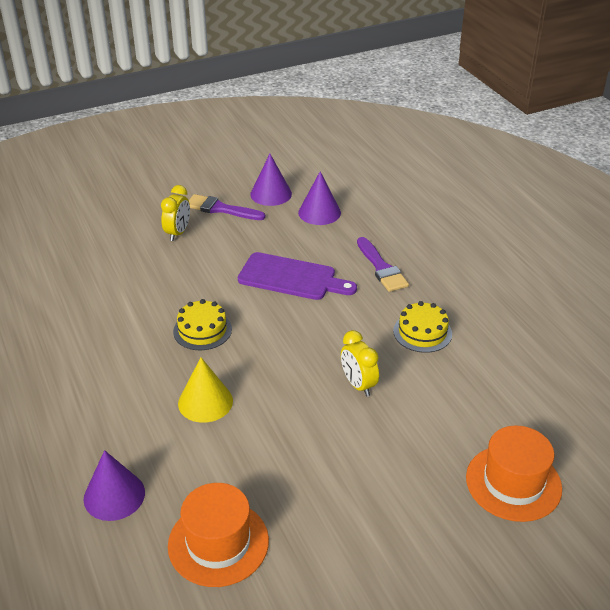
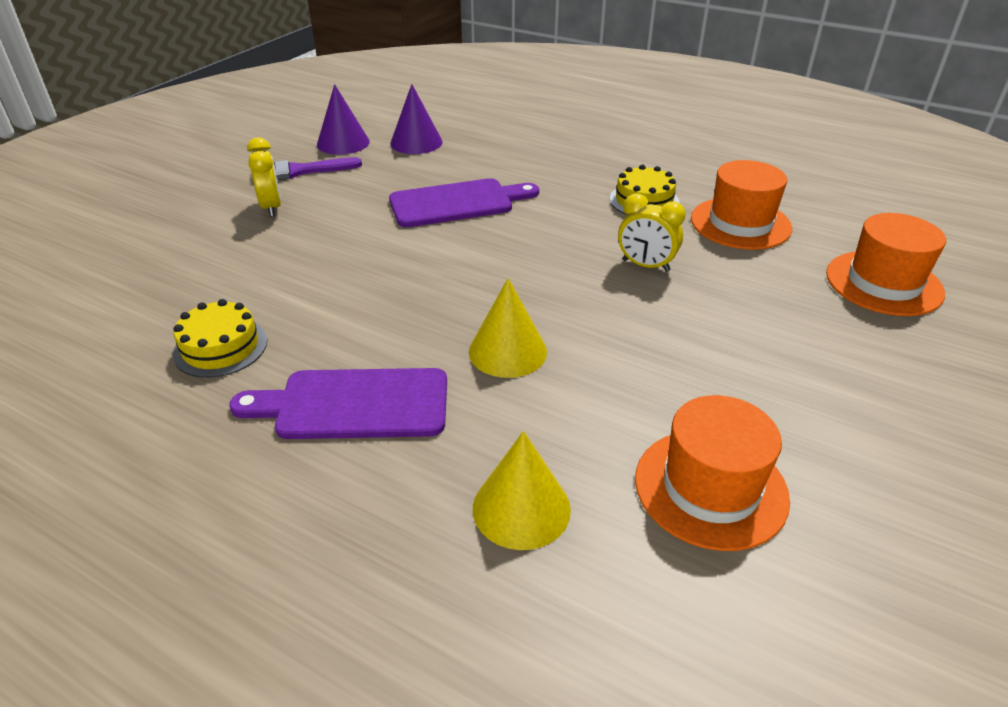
camera: 35 degrees left, 0 degrees up
purple cone [84,450,145,521] -> yellow cone [473,431,571,550]
yellow cake [173,299,232,350] -> yellow cake moved to [173,299,267,378]
purple brush [357,237,409,292] -> none
none -> purple cutting board [229,368,447,439]
none -> orange hat [691,160,792,250]

